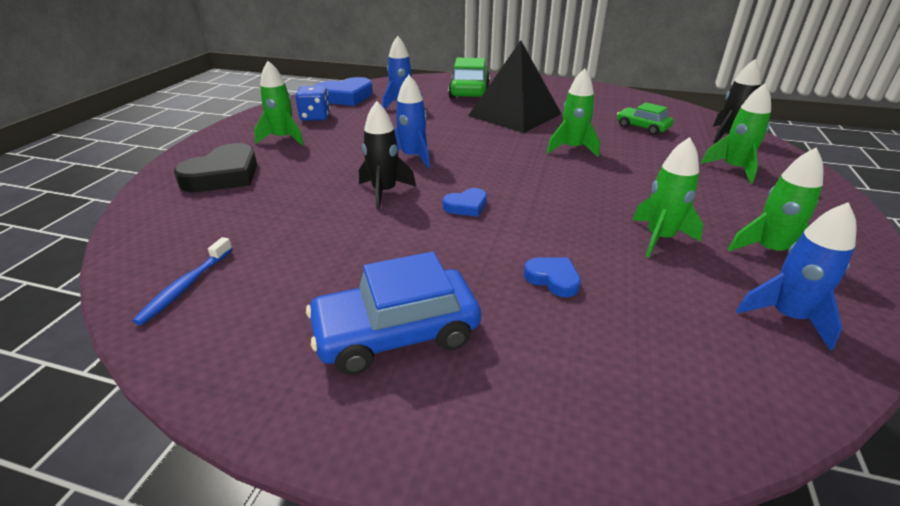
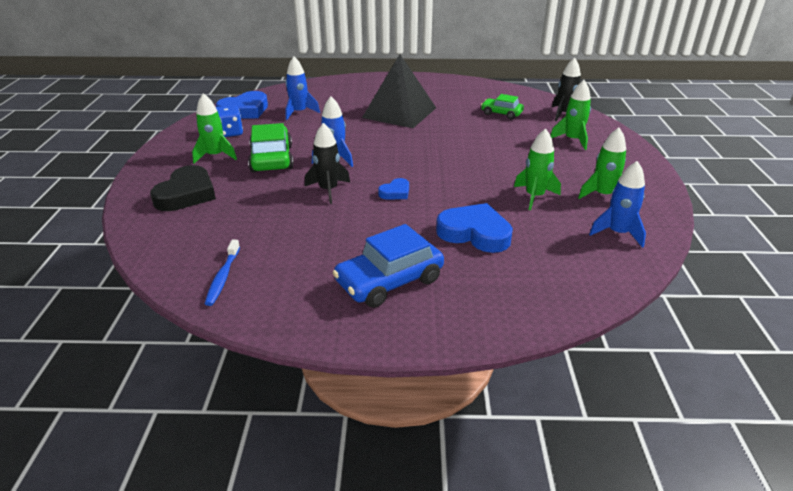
camera: 15 degrees left, 0 degrees up
green car [448,58,490,99] -> green car moved to [248,123,294,172]
blue heart [524,257,581,297] -> blue heart [436,203,513,253], size x1.93
green rocket [547,68,600,157] -> none

